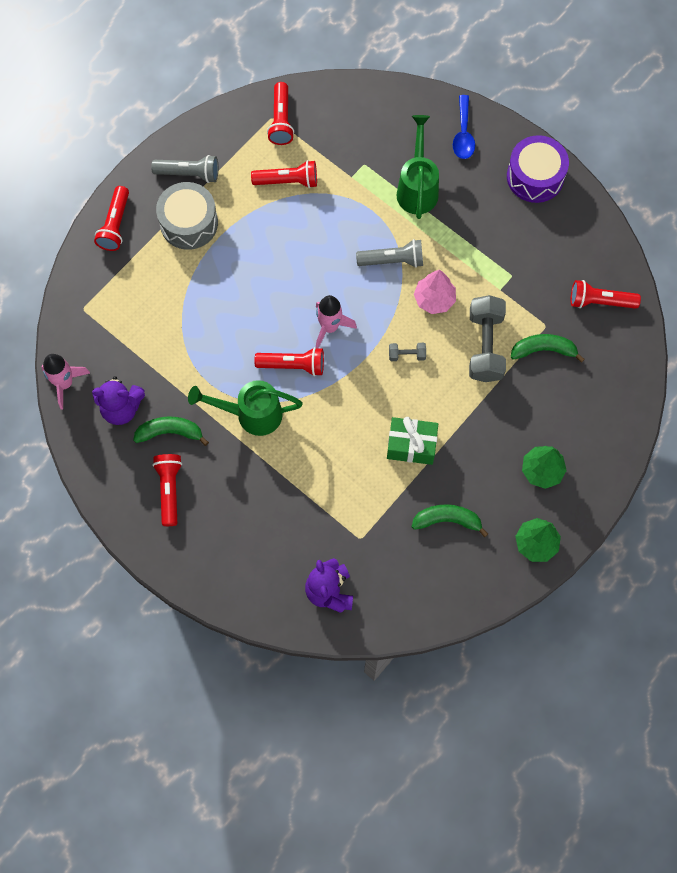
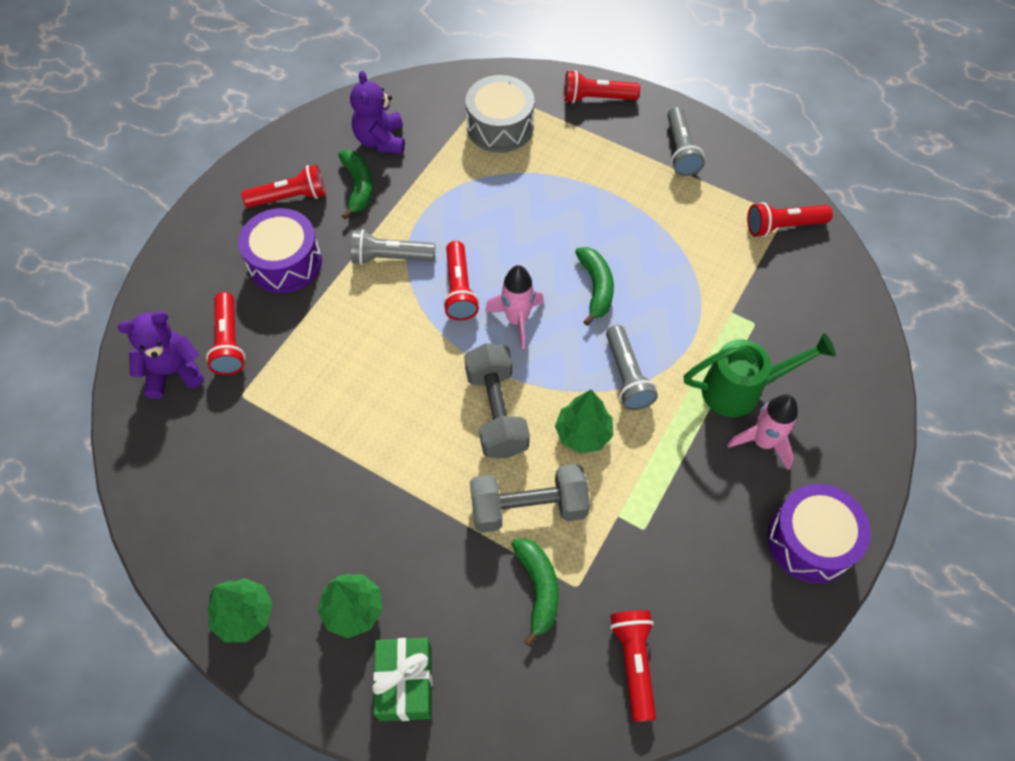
camera: 80 degrees right, 10 degrees down
pink rocket [41,354,90,410] -> pink rocket moved to [727,394,798,470]
grey drum [156,182,218,250] -> grey drum moved to [466,75,534,153]
green watering can [188,380,303,436] -> grey flashlight [351,229,436,265]
red flashlight [251,160,317,188] -> red flashlight moved to [206,292,246,375]
green gift [387,417,438,465] -> green gift moved to [372,638,433,721]
grey dumbbell [389,343,426,361] -> grey dumbbell [464,343,530,458], size x2.19
green banana [412,504,488,537] -> green banana moved to [575,247,614,326]
pink tree [414,270,456,314] -> green tree [555,390,613,453]
blue spoon [453,95,475,159] -> none
none -> purple drum [238,208,322,293]

